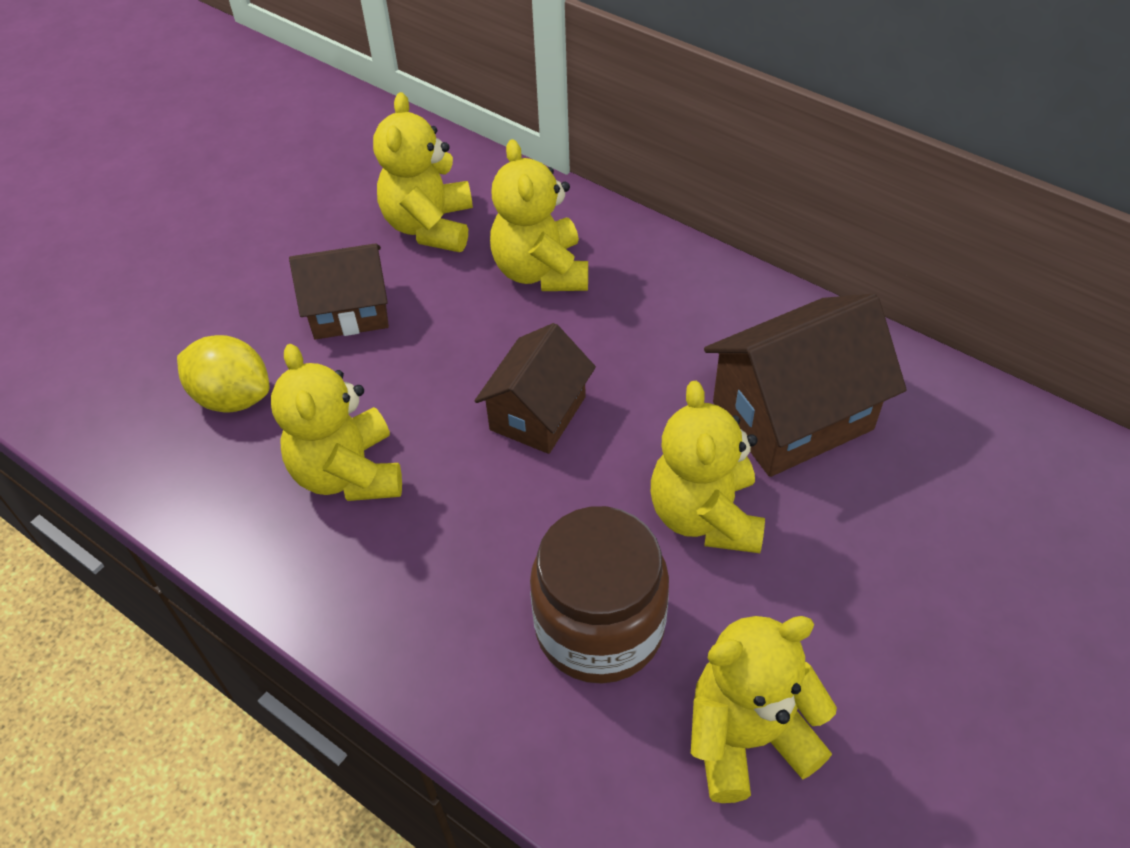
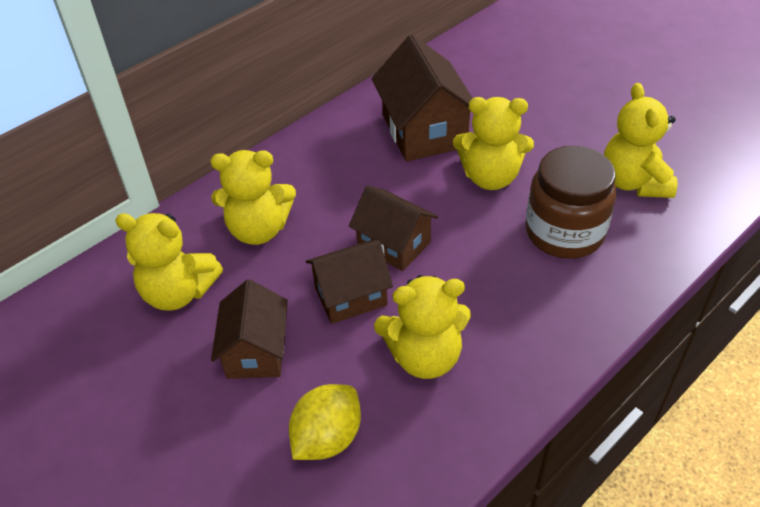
camera: 80 degrees left, 5 degrees down
none -> brown house [306,240,393,324]

